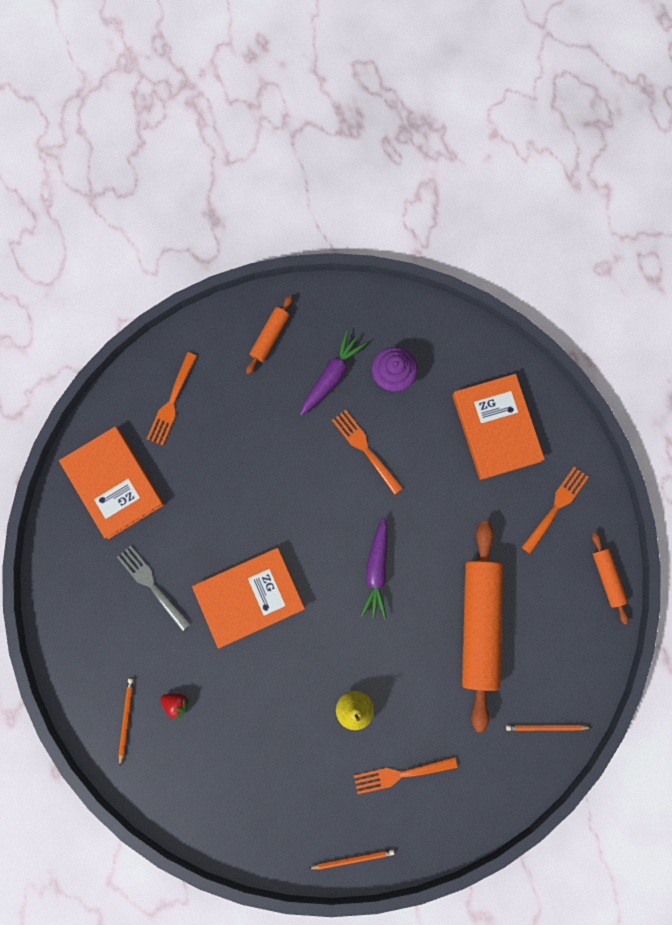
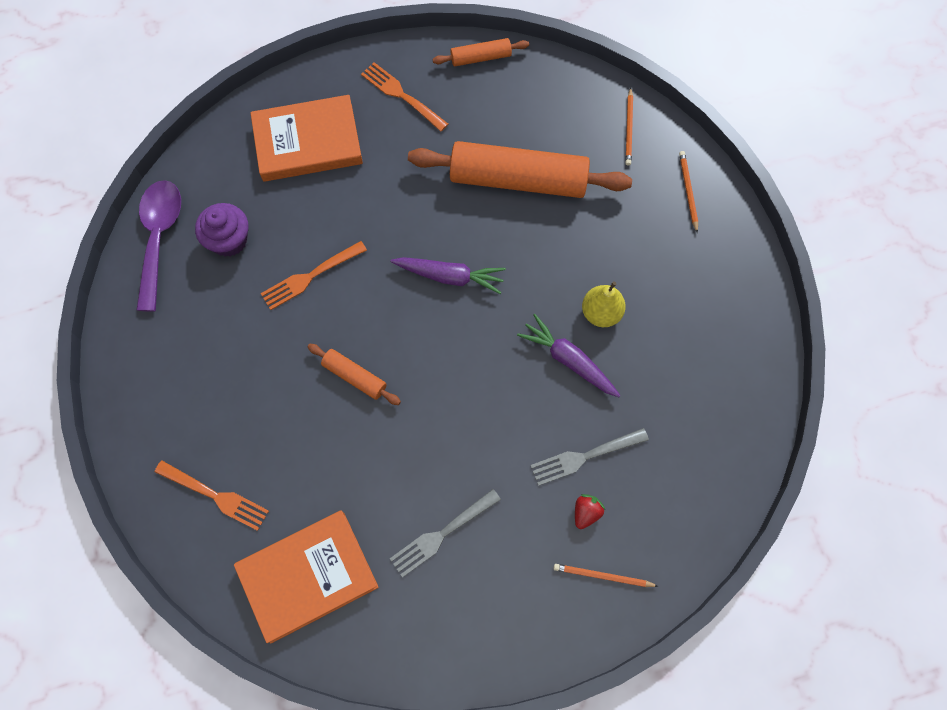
camera: 85 degrees left, 10 degrees down
orange book [192,548,305,649] -> none
orange rolling pin [246,295,293,374] -> orange rolling pin moved to [307,344,401,405]
purple carrot [300,330,367,416] -> purple carrot moved to [517,314,621,397]
orange pencil [308,849,394,870] -> orange pencil moved to [679,151,698,233]
orange fork [354,756,457,794] -> none
none -> purple spoon [136,180,181,312]
none -> grey fork [530,428,649,486]

